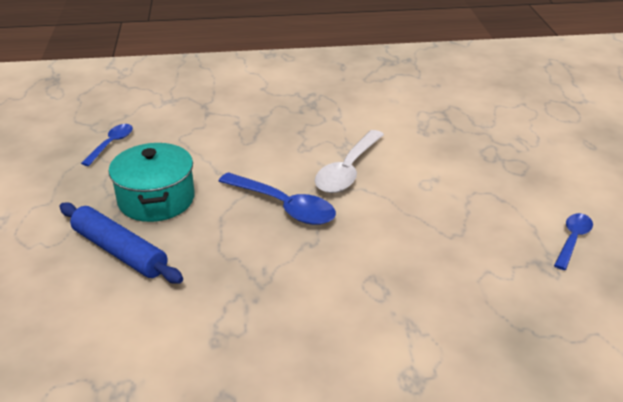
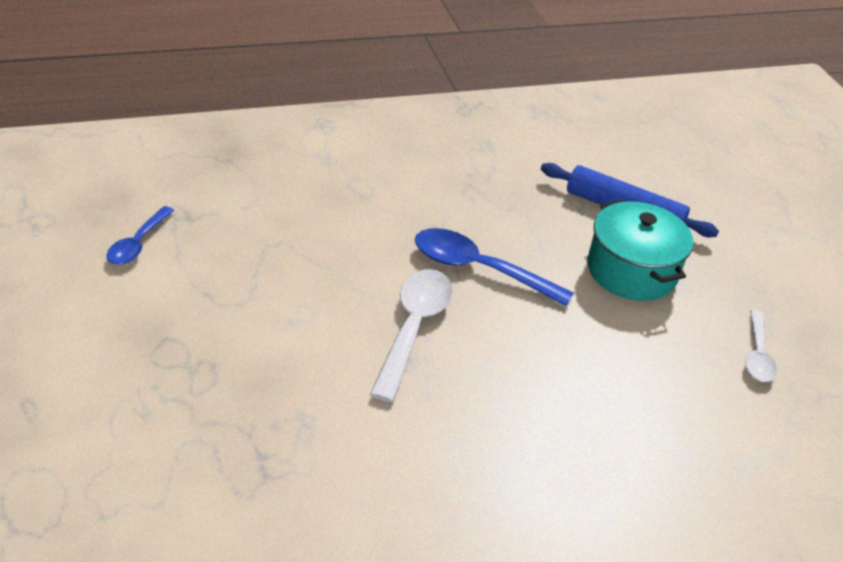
camera: 165 degrees right, 5 degrees up
blue spoon [81,124,133,166] -> white spoon [745,310,777,382]

